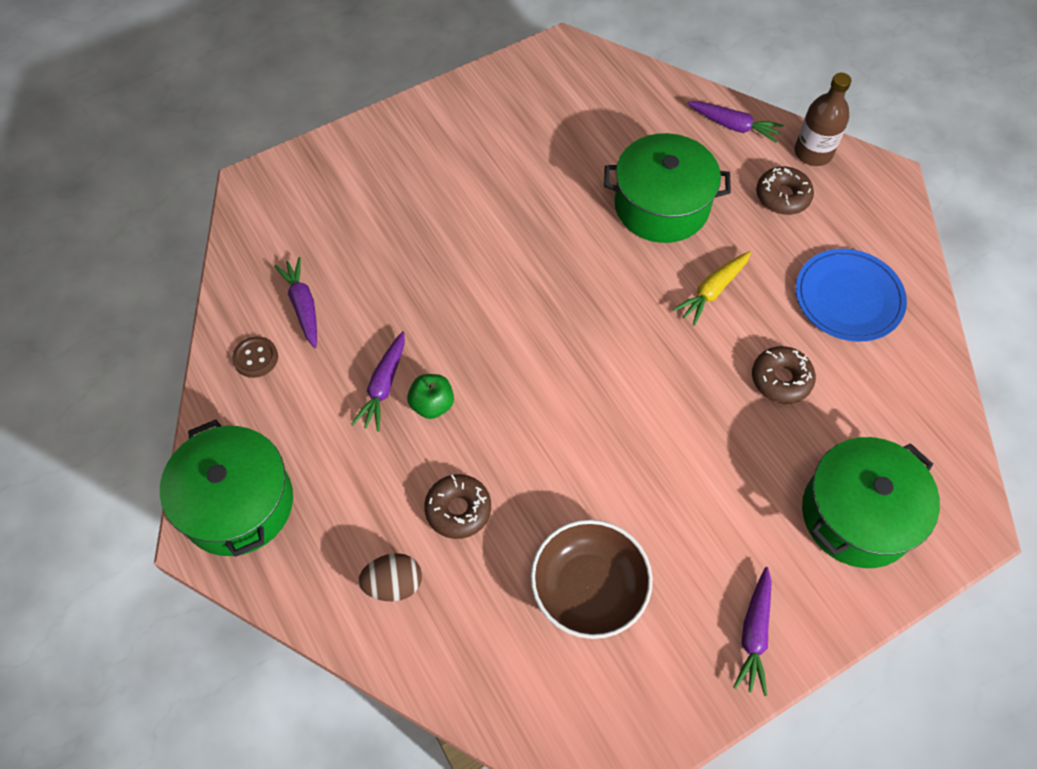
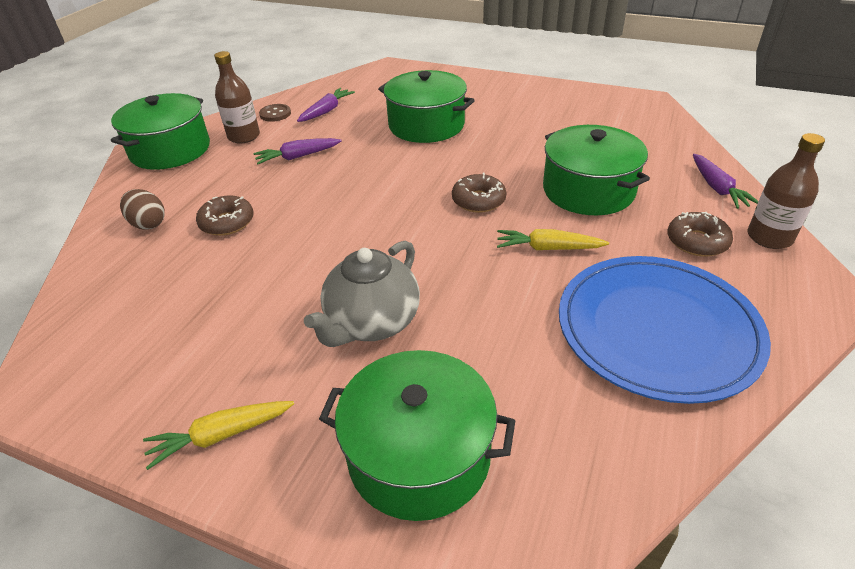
camera: 55 degrees right, 20 degrees down
green apple [407,374,454,419] -> none
brown bowl [531,520,653,639] -> none
purple carrot [733,567,772,696] -> yellow carrot [143,401,294,470]
brown donut [752,346,816,404] -> brown donut moved to [452,173,507,213]
blue plate [796,249,907,342] -> blue plate [559,256,771,404], size x1.53
none -> brown bottle [214,51,260,143]
none -> grey teapot [304,241,420,347]
none -> green pot [378,70,475,143]

